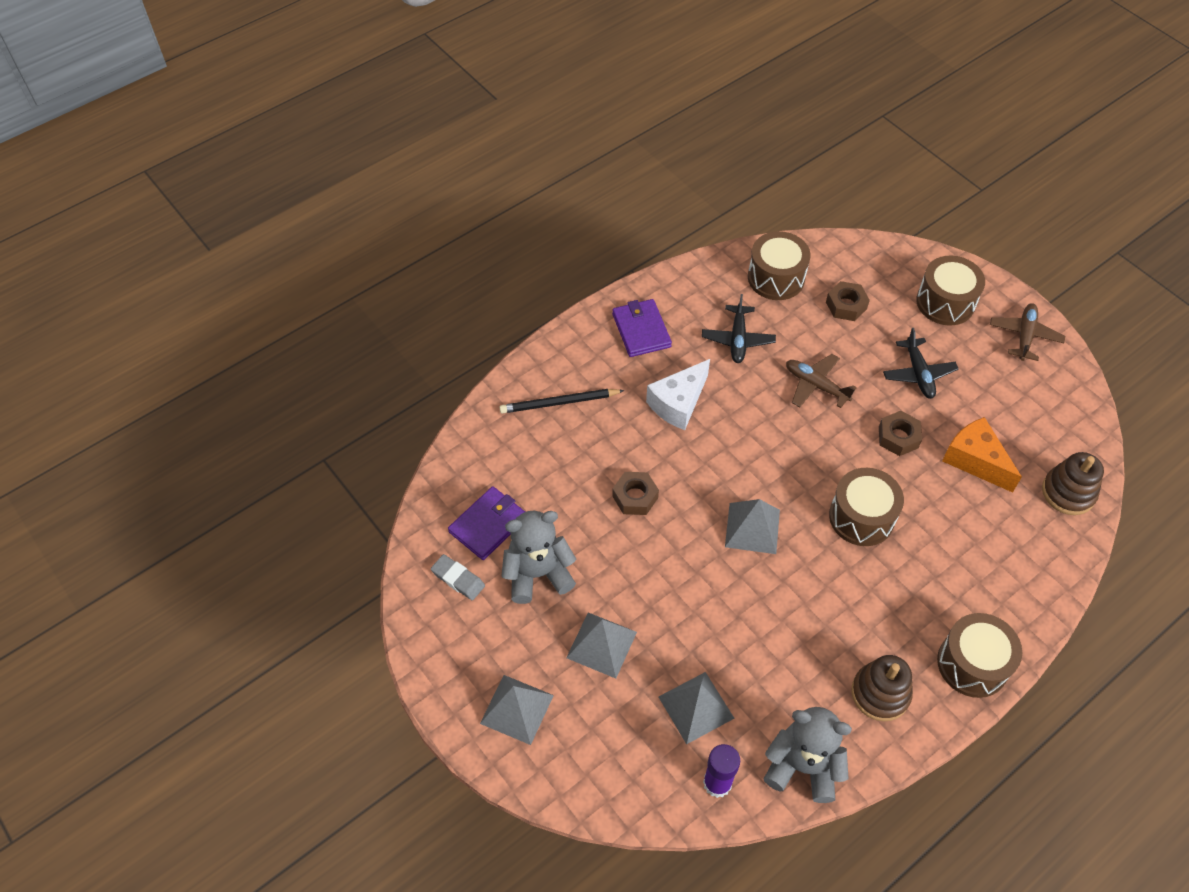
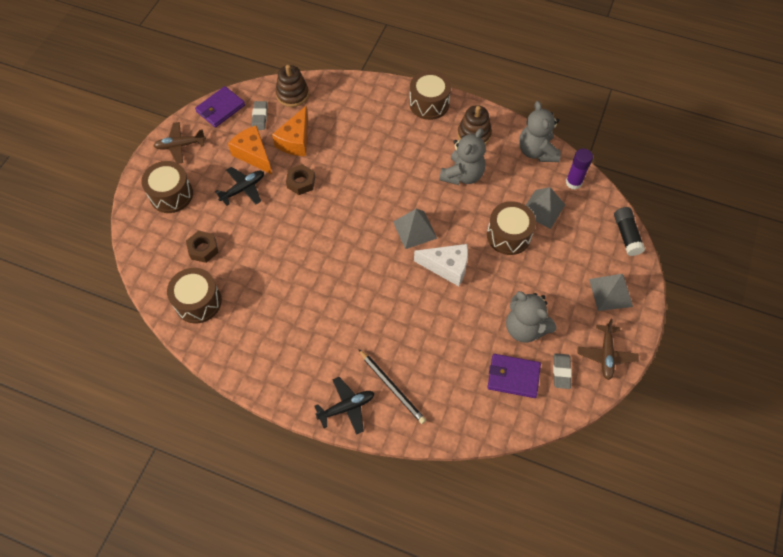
camera: 120 degrees left, 5 degrees up
grey pyramid [566,612,637,678] -> none
purple wallet [612,299,672,357] -> purple wallet moved to [195,86,245,128]
brown nut [612,472,659,515] -> none
white cheese [646,359,710,430] -> white cheese moved to [414,244,468,286]
black plane [702,294,776,363] -> black plane moved to [314,377,374,435]
brown plane [786,354,857,408] -> brown plane moved to [578,319,639,380]
brown drum [829,468,904,546] -> brown drum moved to [487,201,536,255]
none -> orange cheese [228,126,272,174]
none -> grey eraser [251,101,268,130]
none -> grey teddy bear [439,128,486,185]
none -> black glue stick [614,207,645,256]

